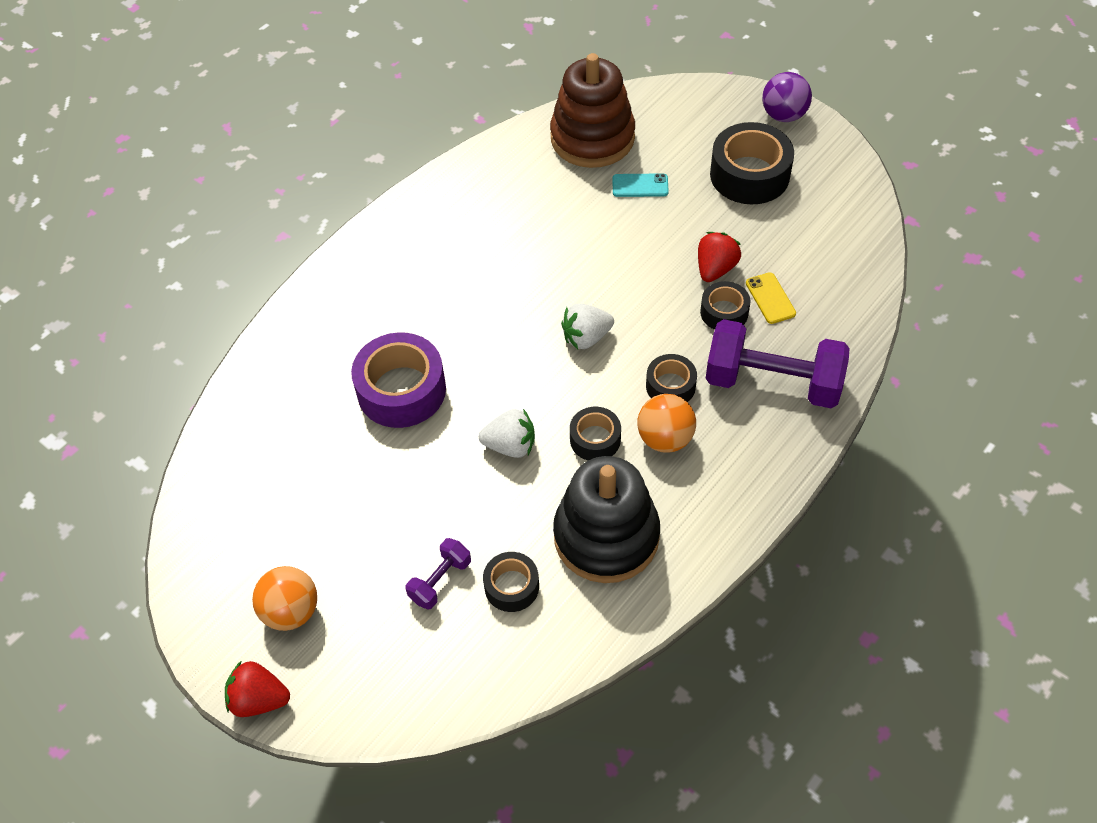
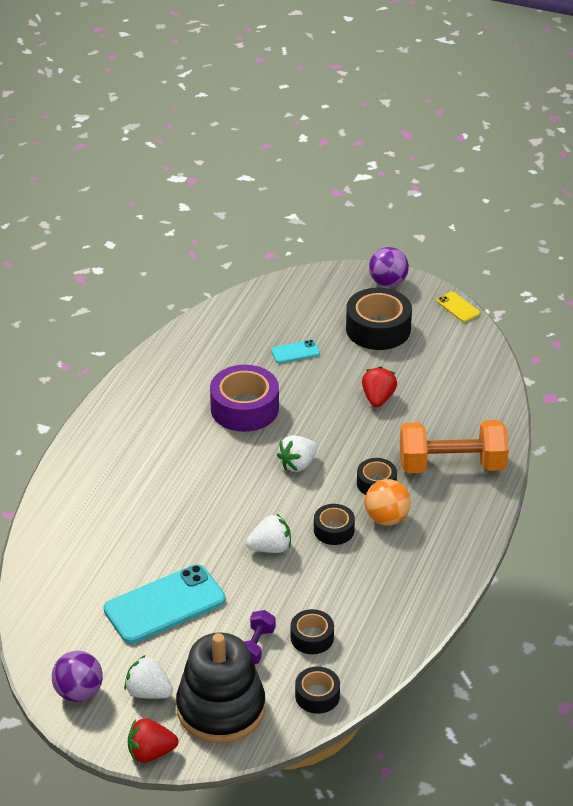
camera: 20 degrees left, 15 degrees down
orange ball [252,566,317,631] -> white strawberry [124,655,173,699]
purple tape [351,332,446,428] -> purple tape moved to [210,365,279,432]
brown stacking toy [550,53,635,168] -> none
black stacking toy [553,456,660,583] -> black stacking toy moved to [176,632,265,744]
black tape [700,281,750,330] -> black tape moved to [295,666,340,714]
purple dumbbell [706,319,850,408] -> orange dumbbell [400,420,509,473]
yellow phone [746,272,796,324] -> yellow phone moved to [436,292,480,322]
none -> purple ball [52,651,103,702]
none -> turquoise phone [104,564,225,644]

